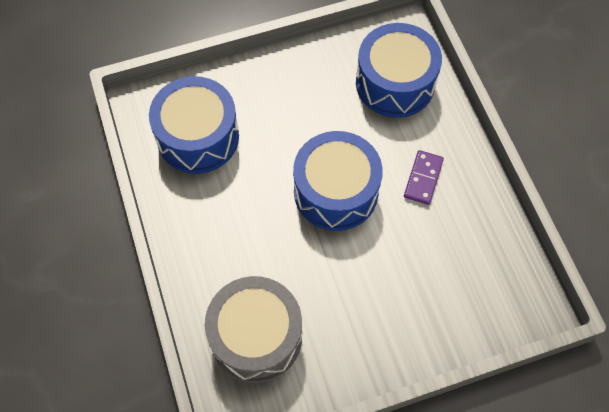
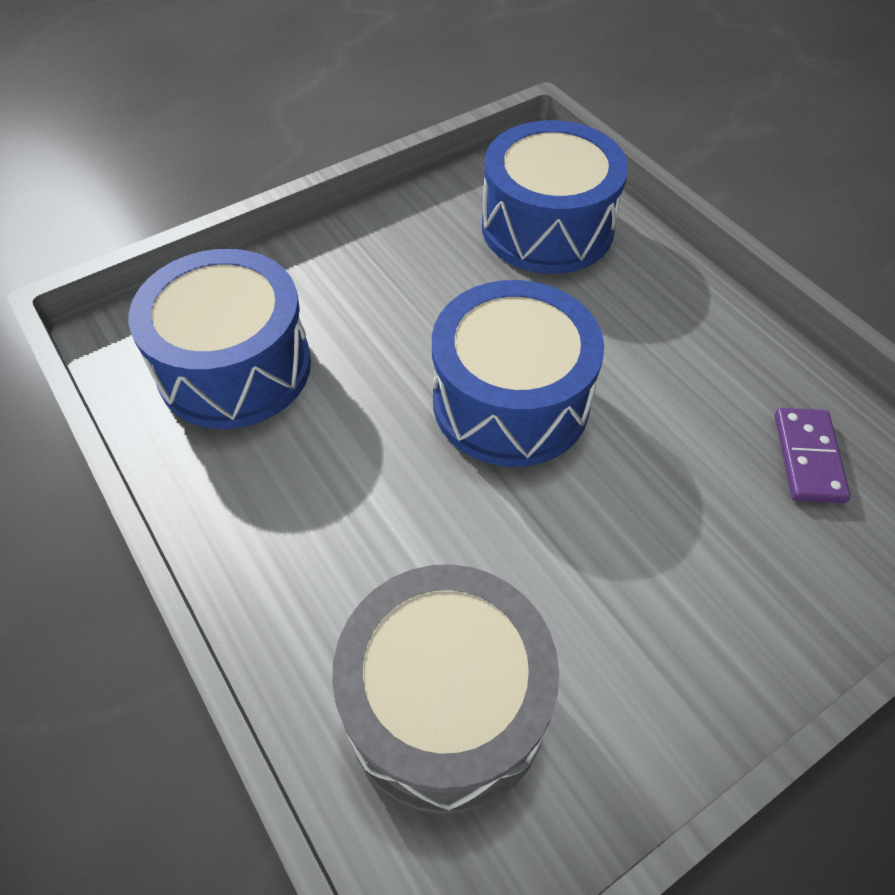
camera: 15 degrees left, 10 degrees down
purple domino [404,150,444,205] -> purple domino moved to [775,408,851,503]

